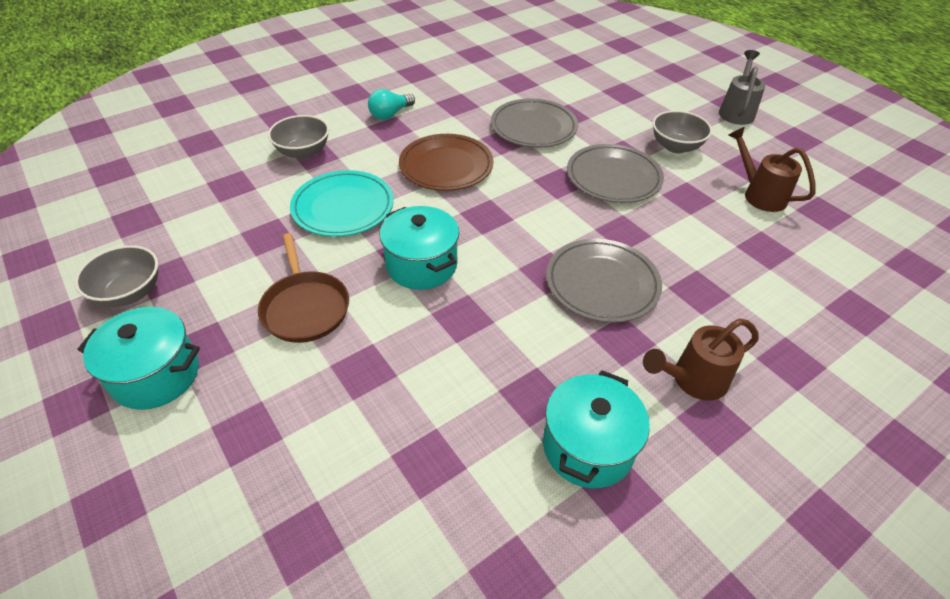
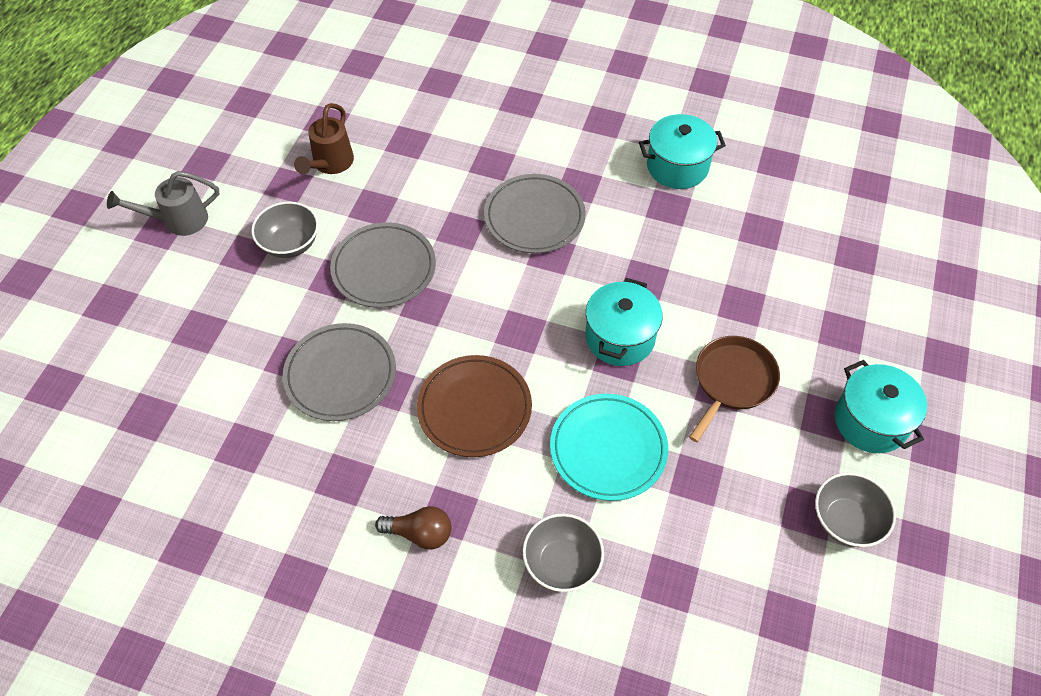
camera: 125 degrees left, 10 degrees up
turquoise light bulb [368,89,415,120] -> brown light bulb [375,506,451,550]
brown watering can [643,318,759,401] -> none

